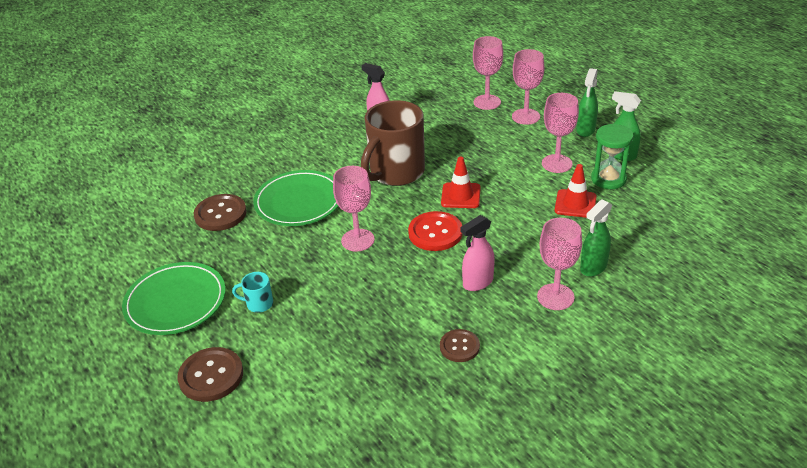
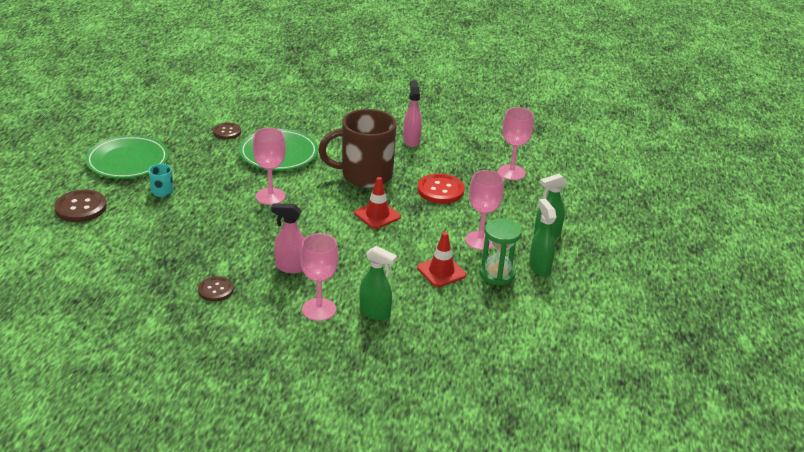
camera: 40 degrees right, 5 degrees down
brown button [194,194,247,231] -> brown button [213,123,241,139], size x0.63
red button [408,211,462,251] -> red button moved to [418,173,465,204]
pink goblet [512,49,545,125] -> none
green spray bottle [580,199,612,277] -> green spray bottle turned 150 degrees counterclockwise [360,246,397,321]

